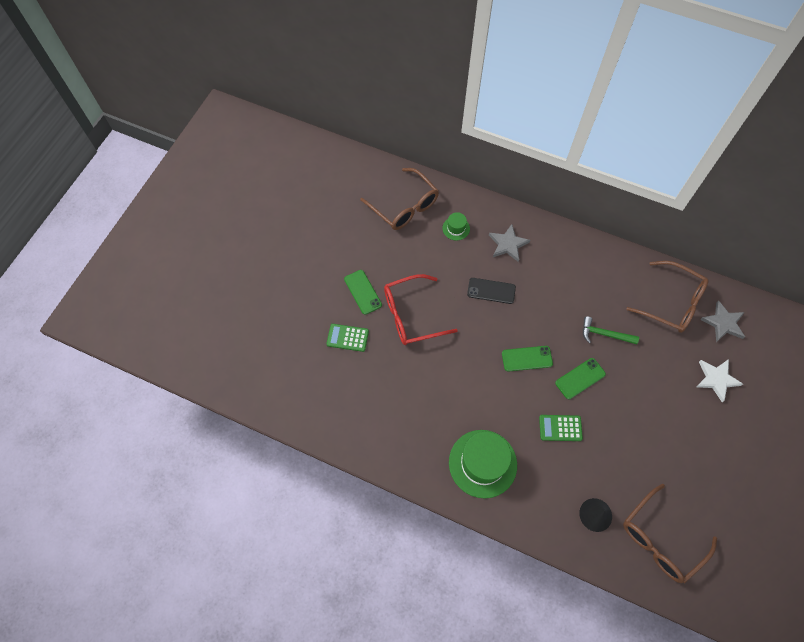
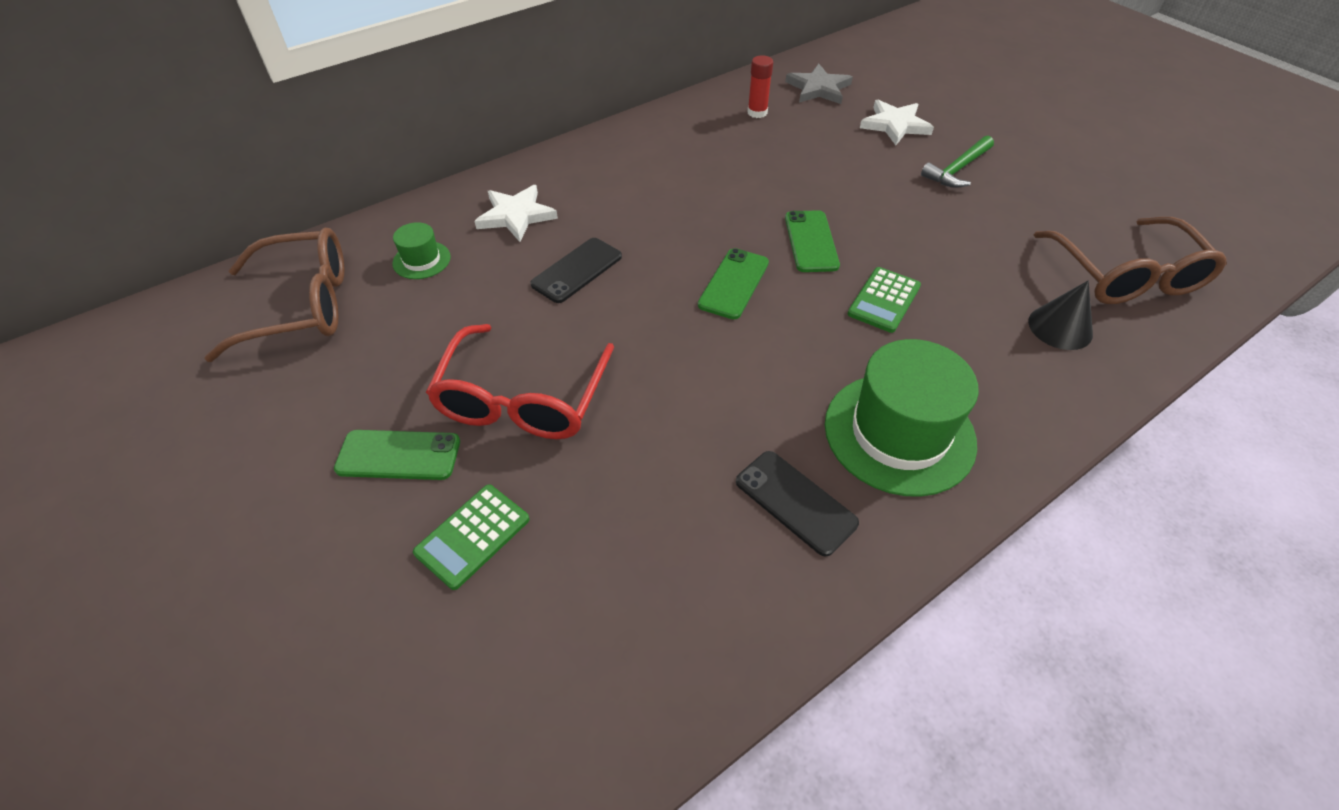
camera: 60 degrees left, 15 degrees down
grey star [489,224,530,262] -> white star [474,185,558,242]
green hammer [583,316,639,344] -> green hammer moved to [921,136,994,188]
brown glasses [626,261,709,333] -> red glue stick [747,55,773,118]
none -> black phone [736,451,859,557]

